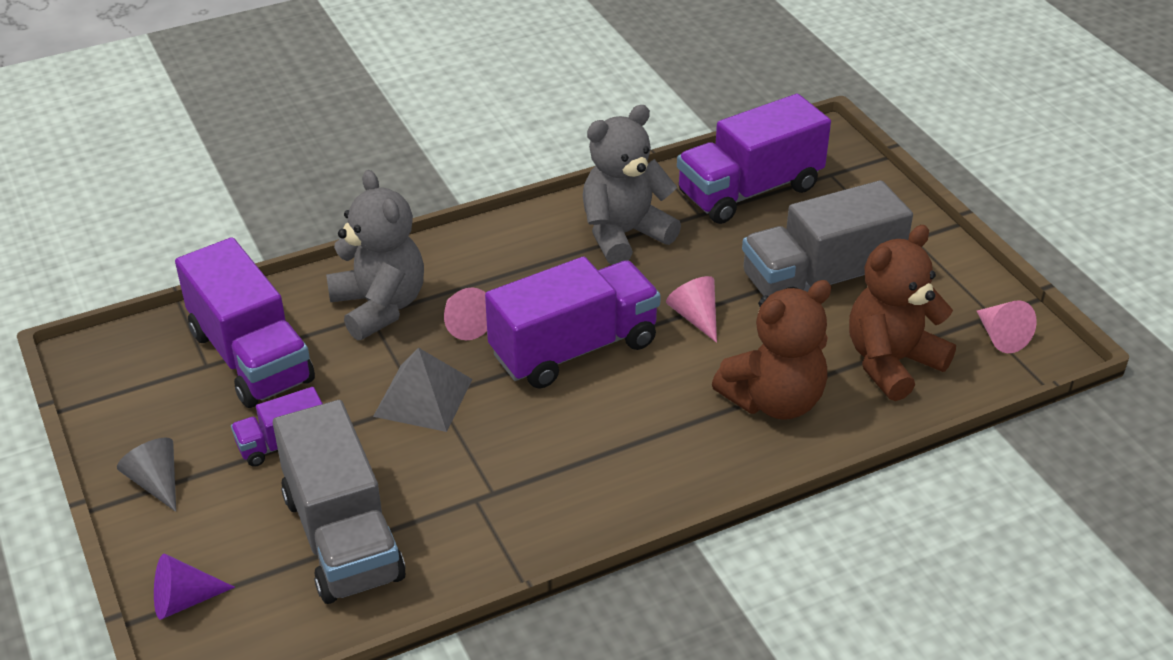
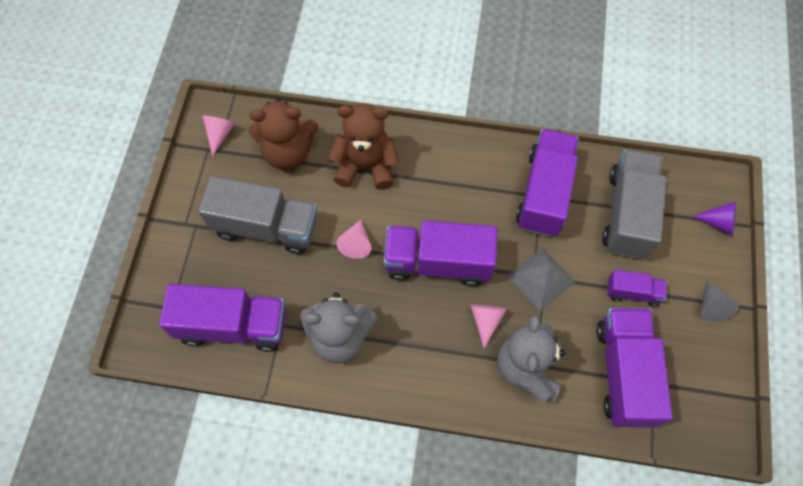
camera: 145 degrees left, 25 degrees up
none -> purple truck [516,129,579,237]

